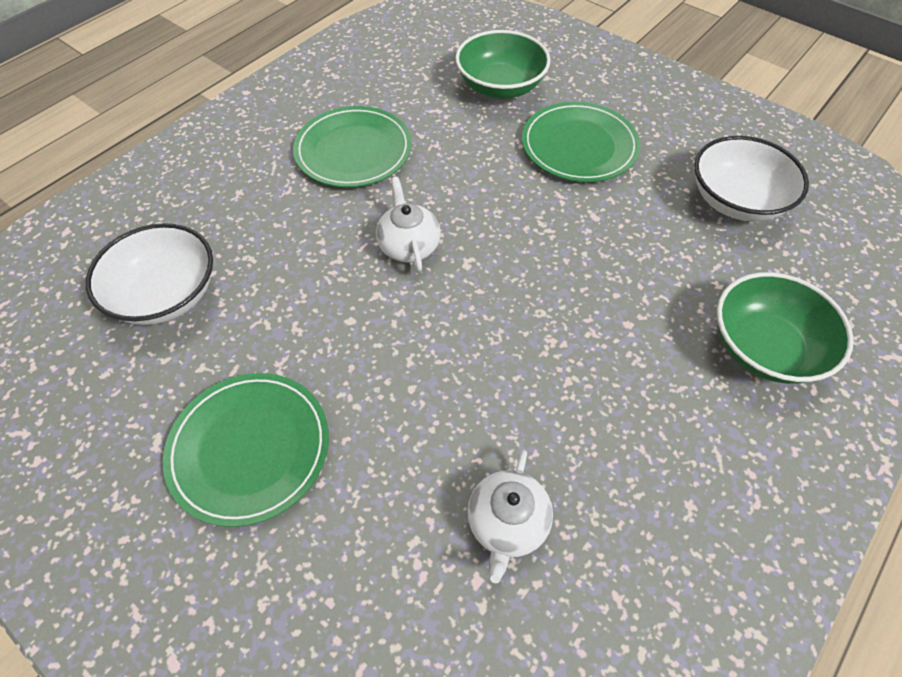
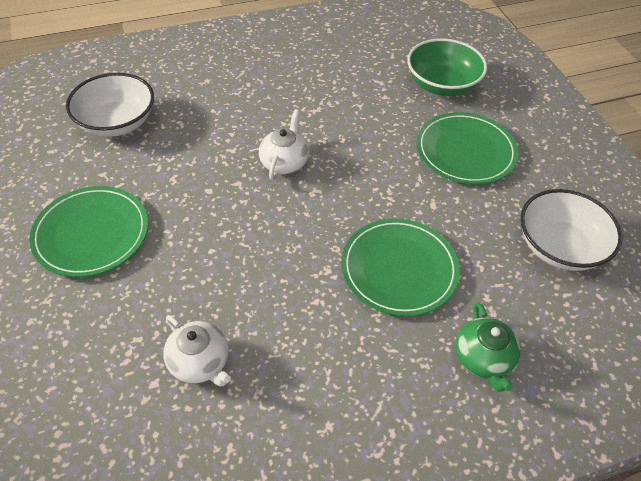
camera: 30 degrees right, 5 degrees down
green plate [293,106,412,187] -> green plate moved to [341,218,460,316]
white teapot [467,450,553,583] -> white teapot turned 90 degrees counterclockwise [163,315,231,386]
green bowl [717,272,854,384] -> green teapot [456,302,520,392]

